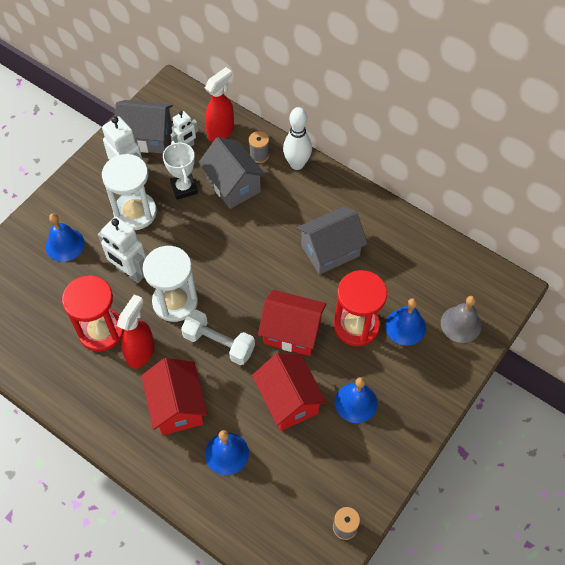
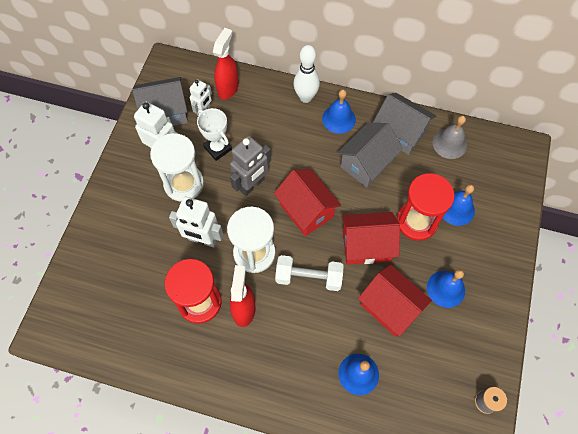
camera: 20 degrees left, 5 degrees up
blue bell [46,213,85,262] -> blue bell moved to [322,89,356,134]
red house [141,358,208,435] -> red house moved to [274,169,341,236]
grey house [198,137,266,209] -> grey house moved to [373,93,436,155]
grey spool [249,131,269,163] -> none
grey bell [441,296,482,343] -> grey bell moved to [433,116,467,159]
none -> grey robot [230,136,271,196]

